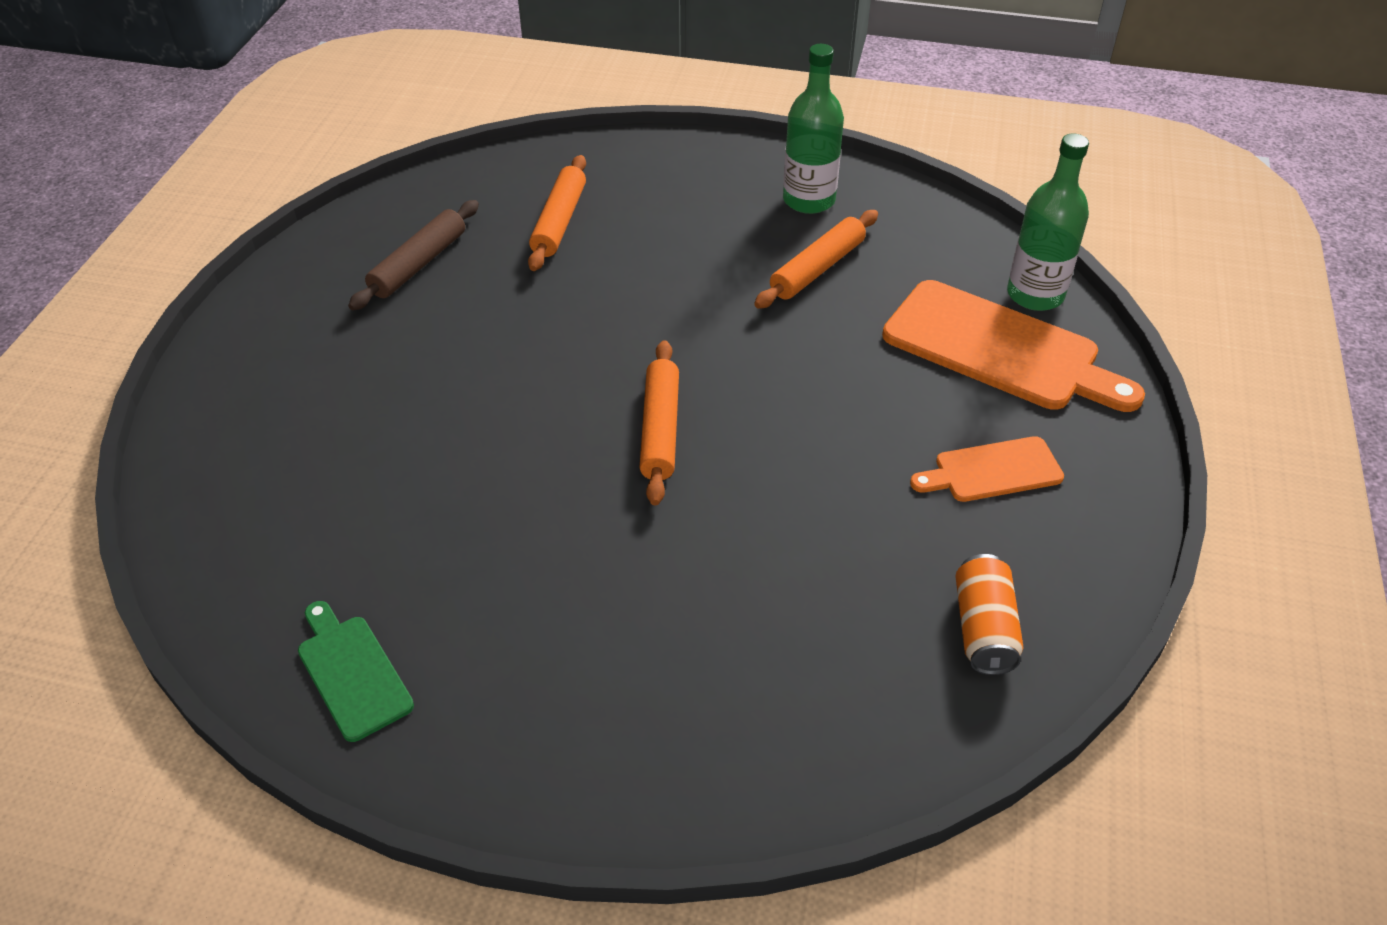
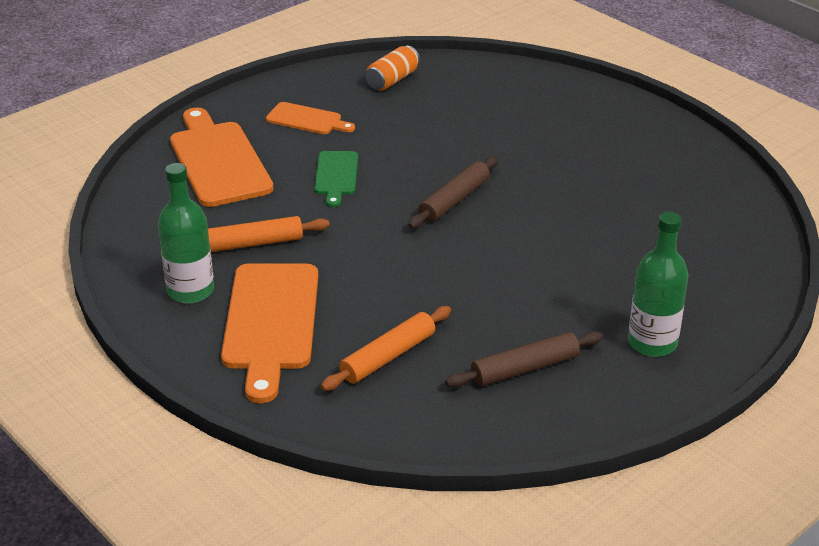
camera: 145 degrees left, 10 degrees down
green cutting board [298,601,414,742] -> green cutting board moved to [314,151,358,207]
orange rolling pin [639,340,679,505] -> brown rolling pin [408,156,498,229]
green bottle [1007,133,1089,311] -> green bottle moved to [628,212,688,357]
none -> orange cutting board [221,263,318,403]

